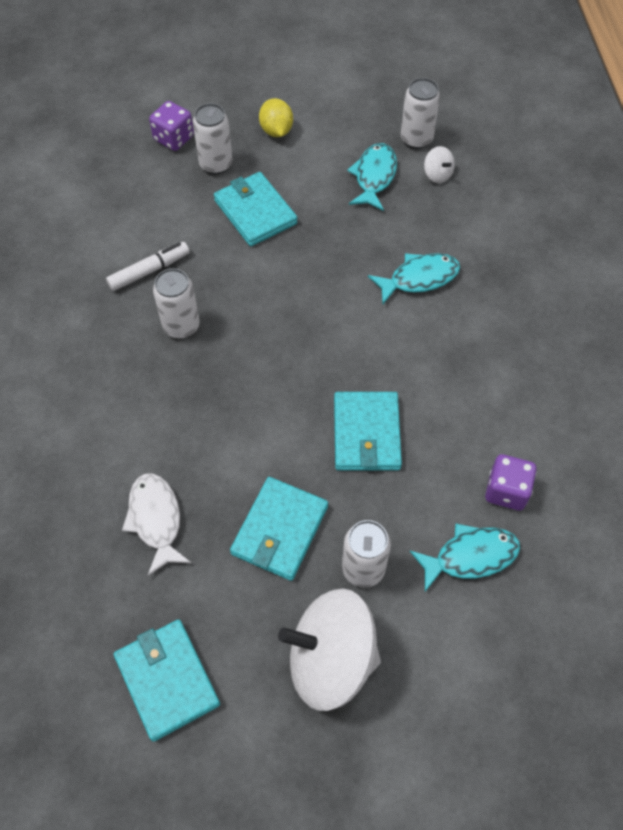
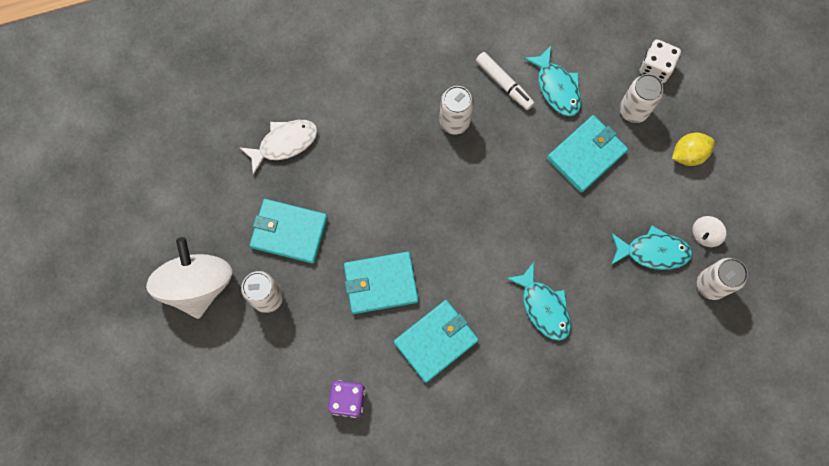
camera: 80 degrees right, 15 degrees up
turquoise wallet [114,619,220,742] -> turquoise wallet moved to [394,300,479,383]
purple dice [149,101,194,151] -> white dice [639,40,681,83]
turquoise fish [410,524,520,592] -> turquoise fish moved to [524,46,581,116]
white spinning top [424,146,455,183] -> white spinning top moved to [692,216,726,247]

